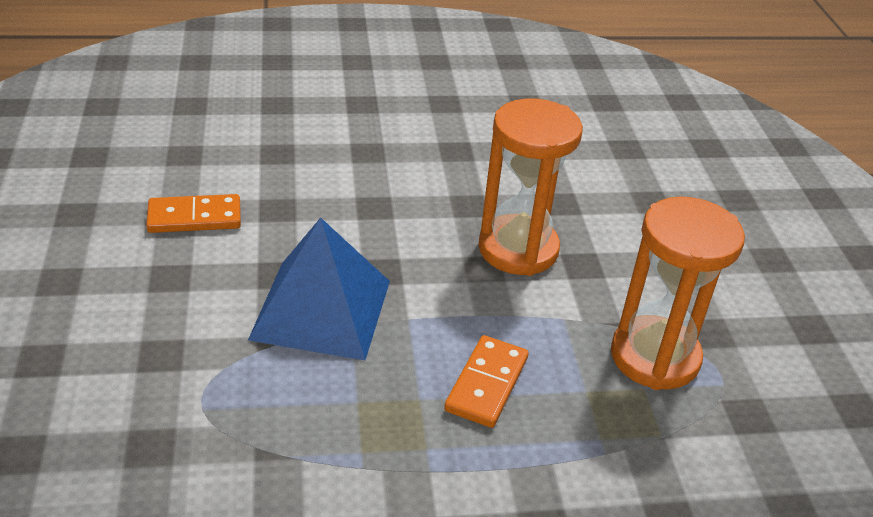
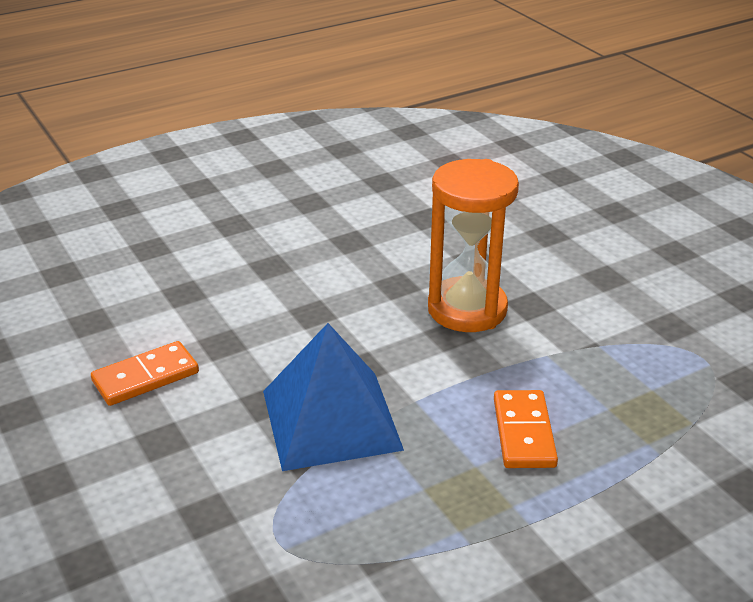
camera: 20 degrees left, 5 degrees down
orange hourglass [611,197,745,390] -> none

